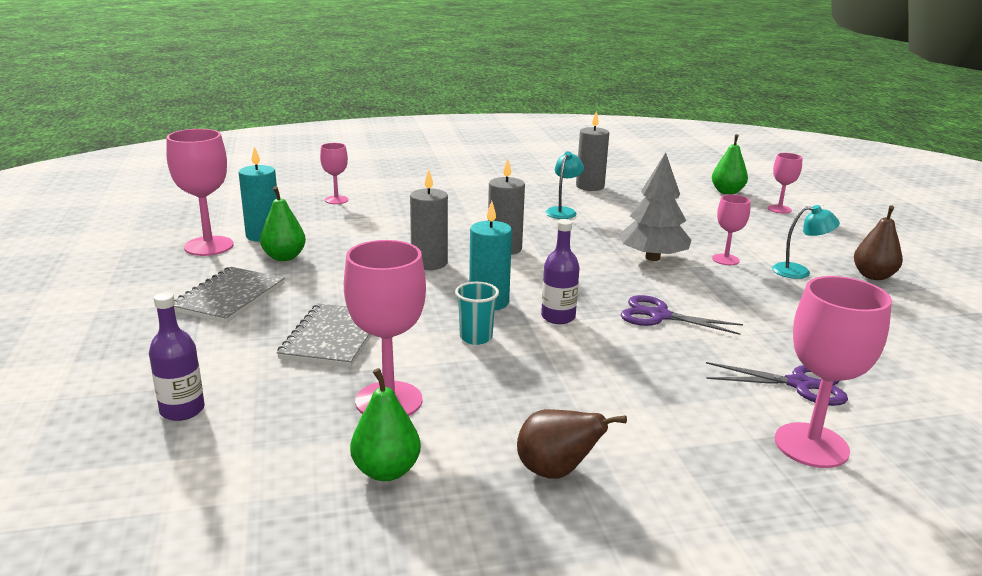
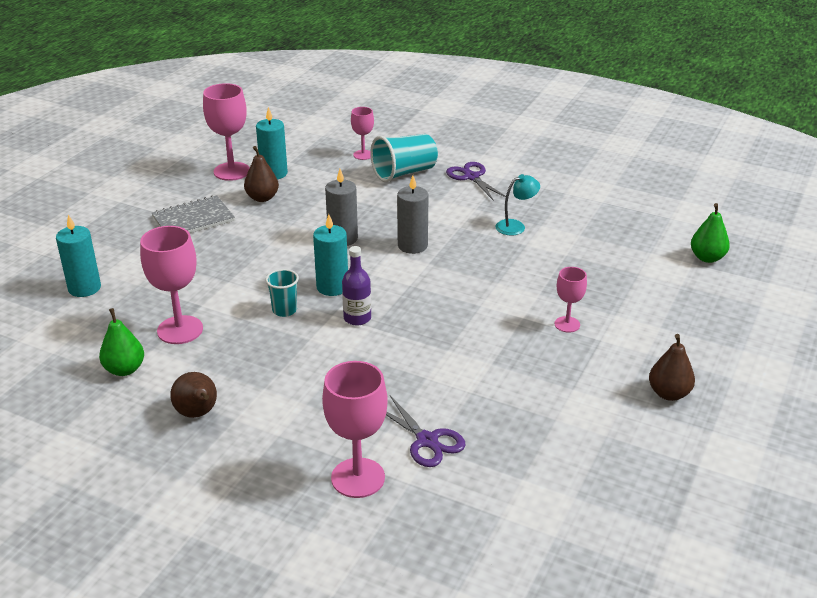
camera: 40 degrees right, 10 degrees up
purple bottle [149,292,205,421] -> turquoise candle [56,215,101,297]
green pear [260,186,306,261] -> brown pear [244,146,279,202]
grey notebook [277,303,372,367] -> none
grey candle [576,111,609,191] -> none
grey tree [619,152,691,261] -> none
purple scissors [620,295,743,335] -> purple scissors moved to [446,162,506,201]
pink goblet [768,153,802,214] -> none
turquoise lamp [772,205,840,279] -> none
none -> turquoise cup [370,134,438,182]

